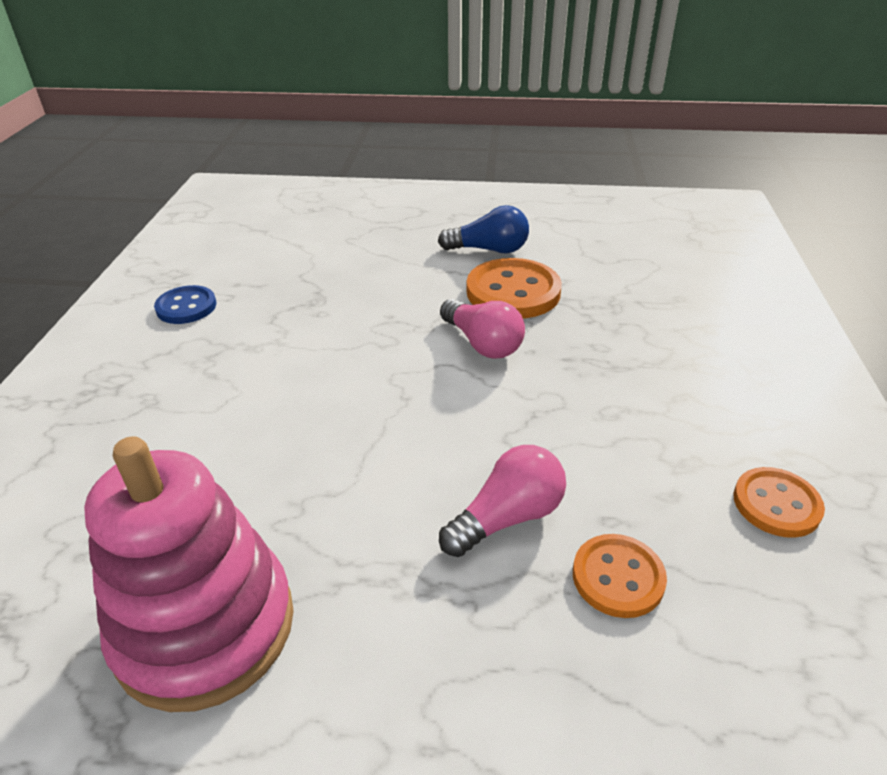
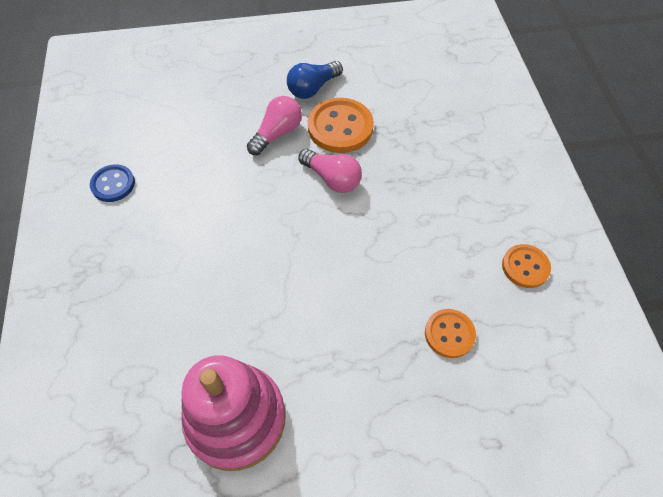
camera: 15 degrees left, 20 degrees up
blue light bulb [438,205,529,254] -> blue light bulb turned 150 degrees clockwise [287,61,343,99]
pink light bulb [439,445,566,557] -> pink light bulb moved to [247,96,302,155]

